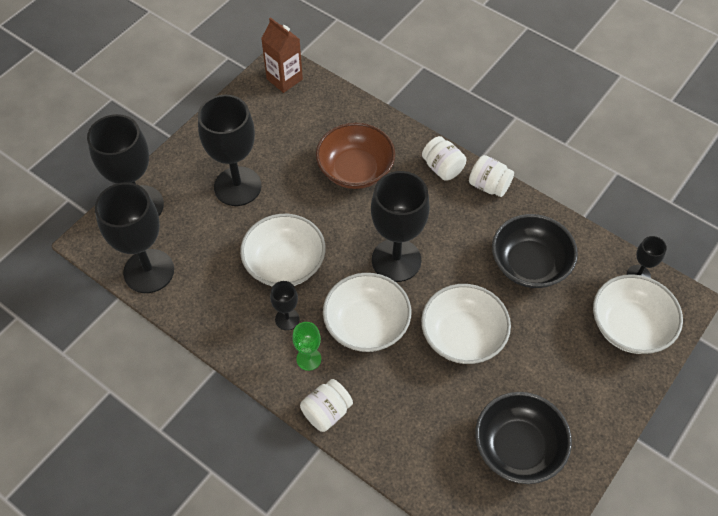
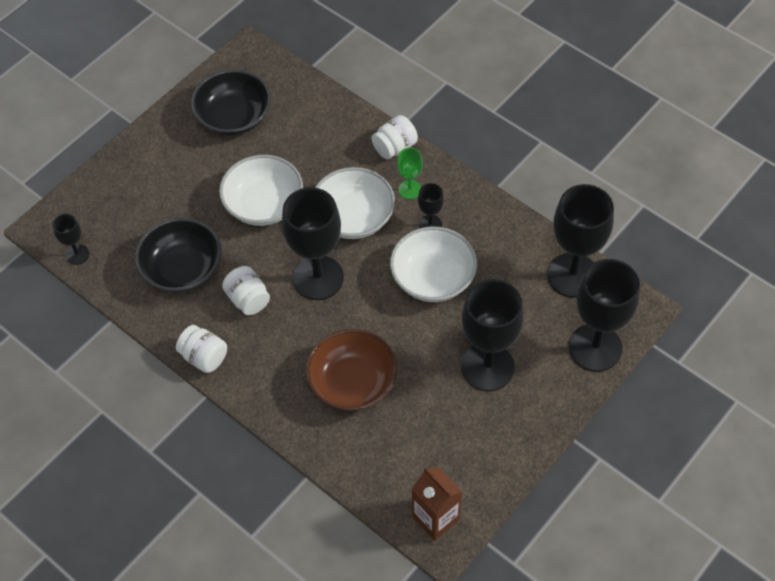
camera: 175 degrees left, 0 degrees up
white jar [422,136,466,181] -> white jar moved to [222,266,270,315]
white bowl [593,274,683,354] -> none

